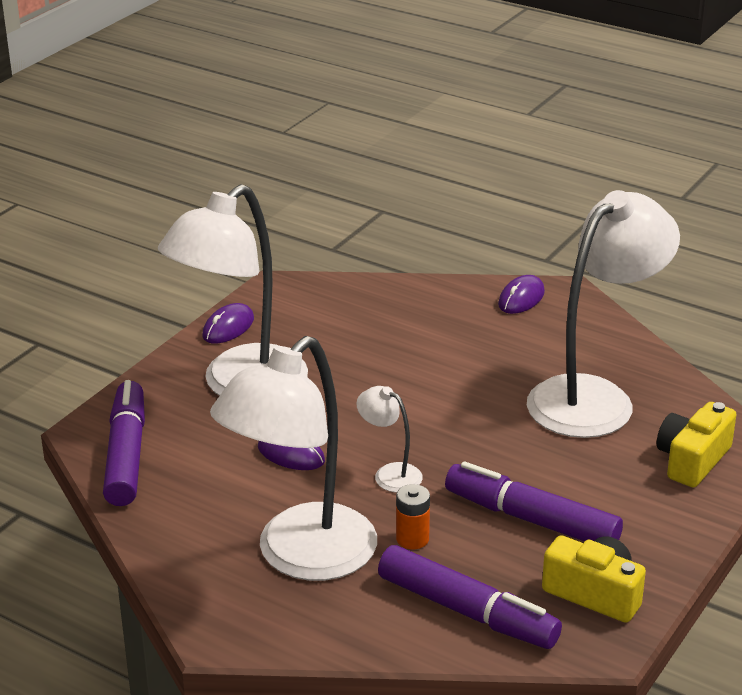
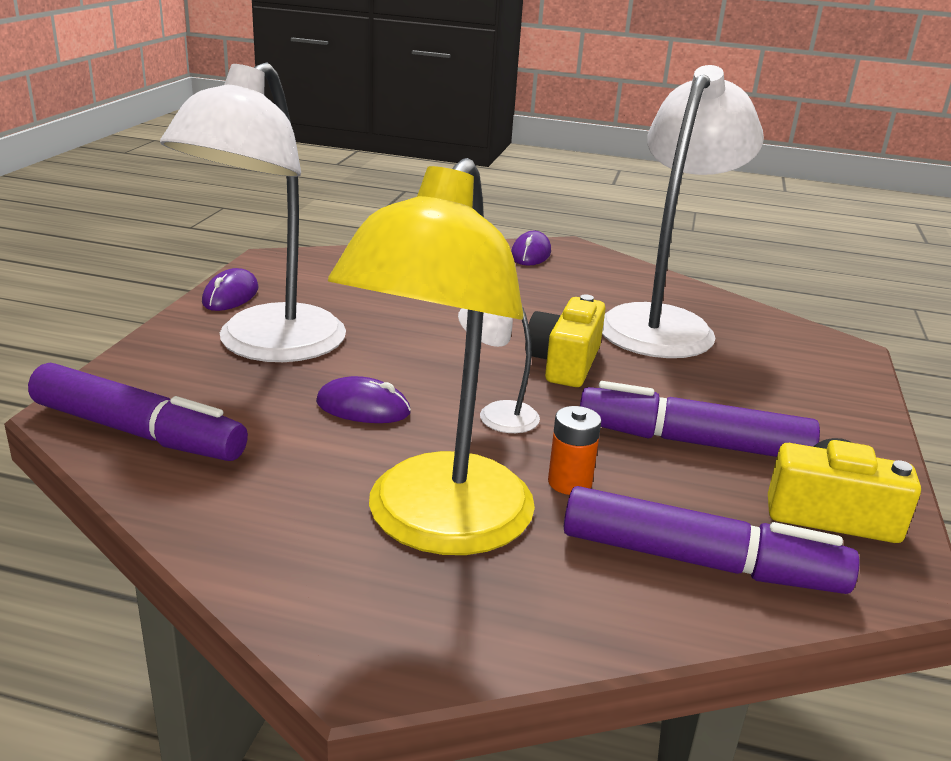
camera: 20 degrees left, 5 degrees down
purple marker [103,380,145,506] -> purple marker turned 135 degrees clockwise [28,363,248,461]
white lamp [210,336,377,581] -> yellow lamp [328,158,535,555]
yellow camera [657,402,736,487] -> yellow camera moved to [525,294,606,387]

